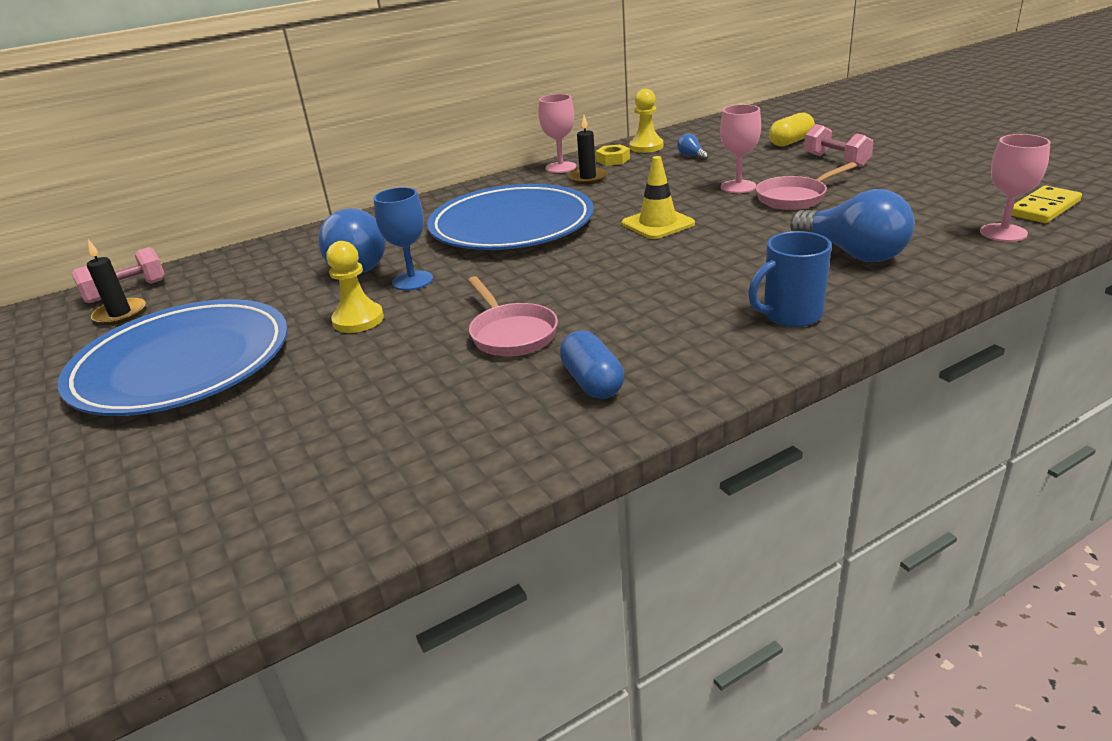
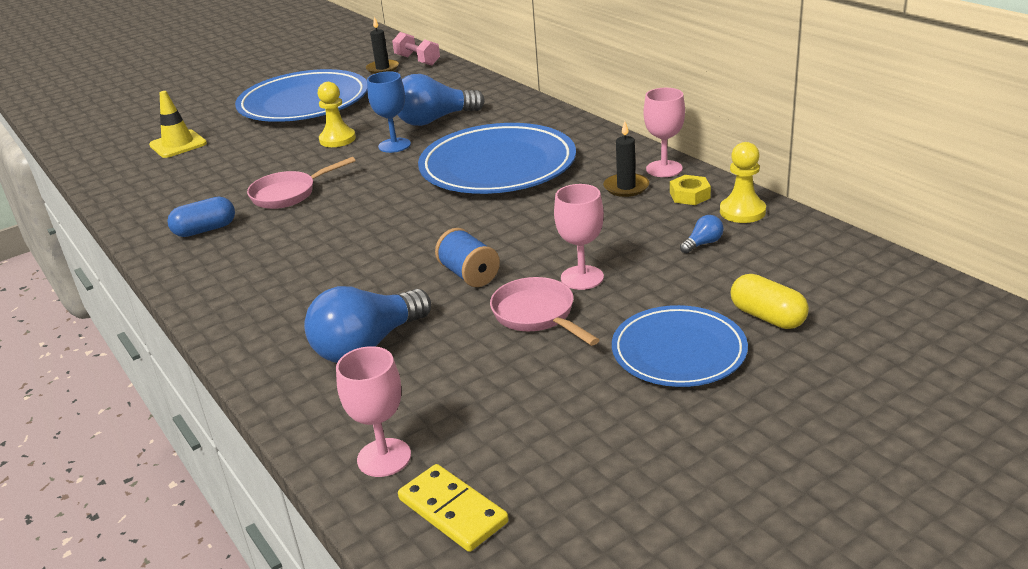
camera: 85 degrees right, 0 degrees up
yellow traffic cone [622,156,695,239] -> yellow traffic cone moved to [149,91,207,158]
blue mug [748,231,832,327] -> none
pink dumbbell [804,124,874,167] -> blue plate [612,305,748,387]
none -> blue spool [435,228,500,287]

